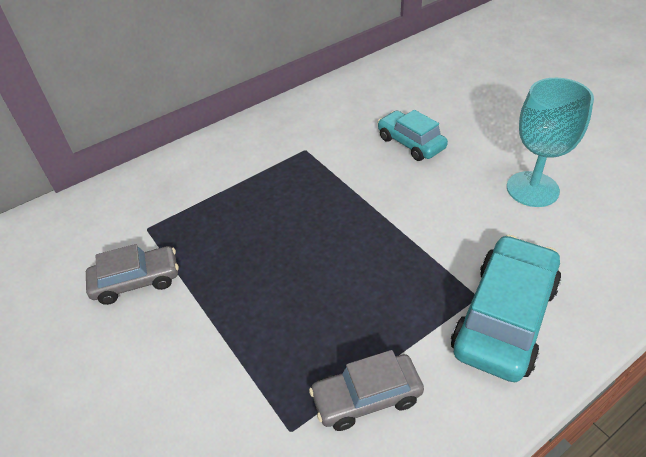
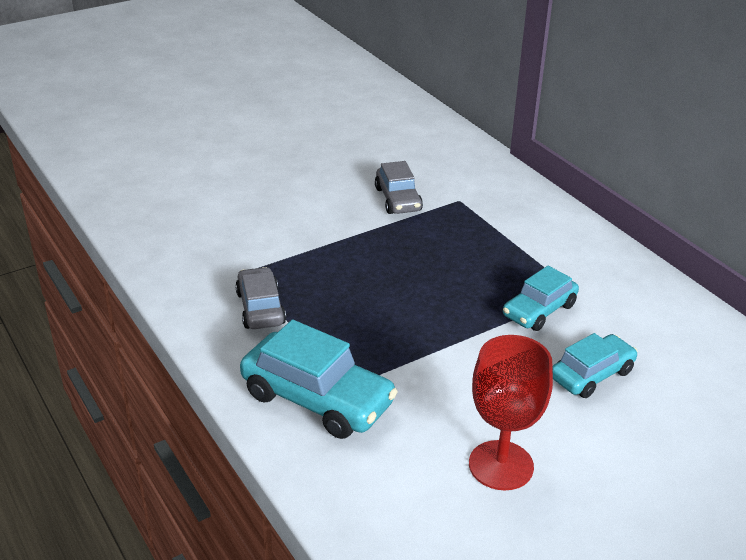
camera: 90 degrees right, 10 degrees down
turquoise goblet [507,78,594,207] -> red goblet [469,335,553,490]
none -> turquoise car [503,266,579,331]

